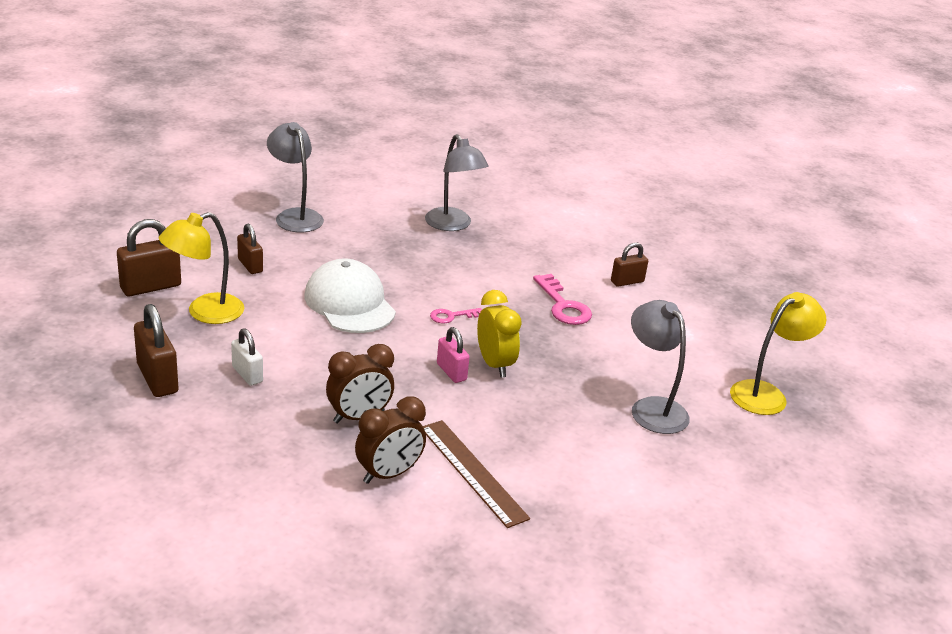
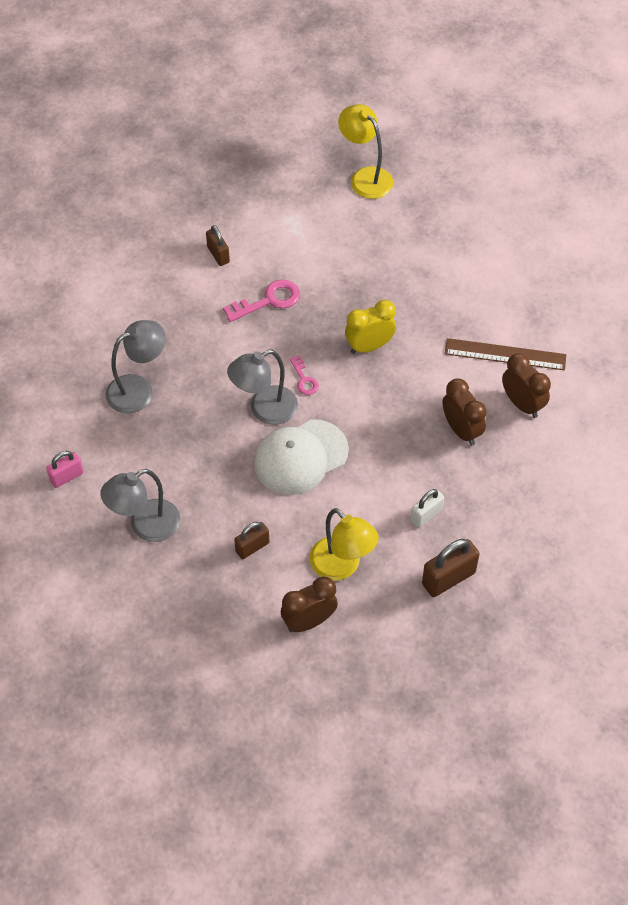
camera: 90 degrees left, 25 degrees up
brown padlock [117,219,181,296] -> brown clock [281,577,338,632]
brown ruler [423,420,530,528] -> brown ruler turned 45 degrees clockwise [445,338,566,370]
pink padlock [437,327,470,383] -> pink padlock moved to [46,451,84,488]
grey lamp [631,300,690,434] -> grey lamp moved to [227,350,298,425]

